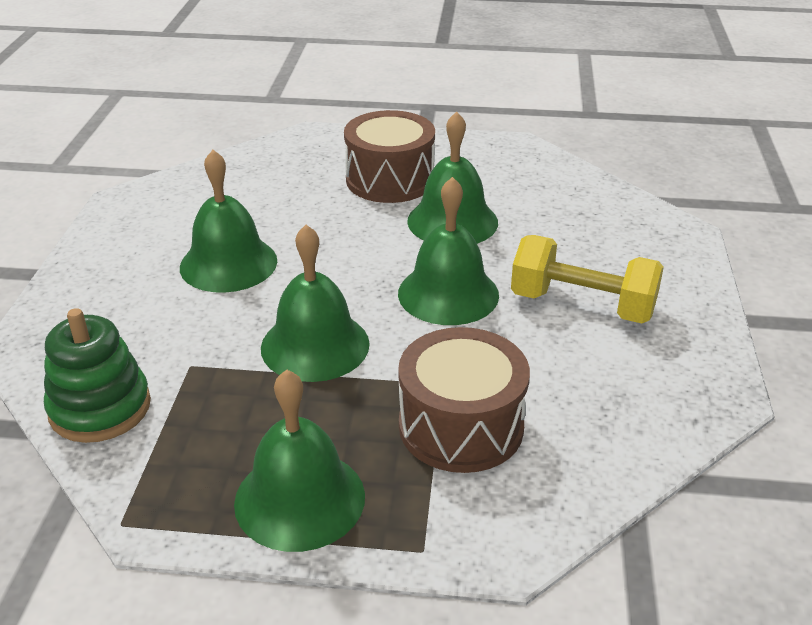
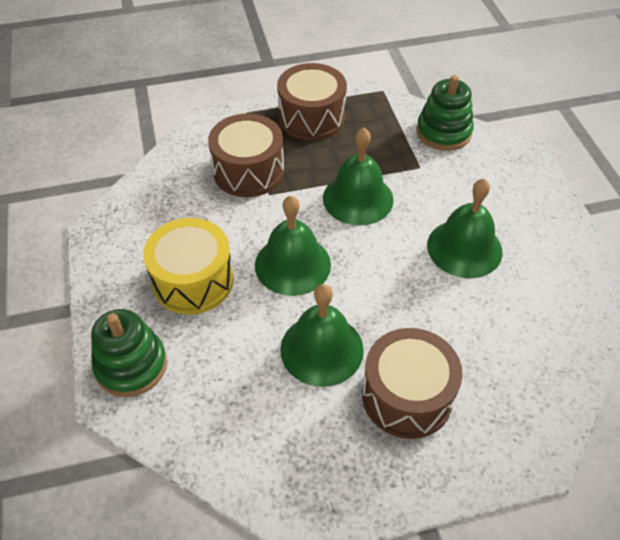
camera: 160 degrees right, 15 degrees up
green bell [234,370,365,552] -> brown drum [277,63,347,141]
yellow dumbbell [511,235,664,323] -> yellow drum [143,218,234,314]
none -> green stacking toy [91,309,167,397]

